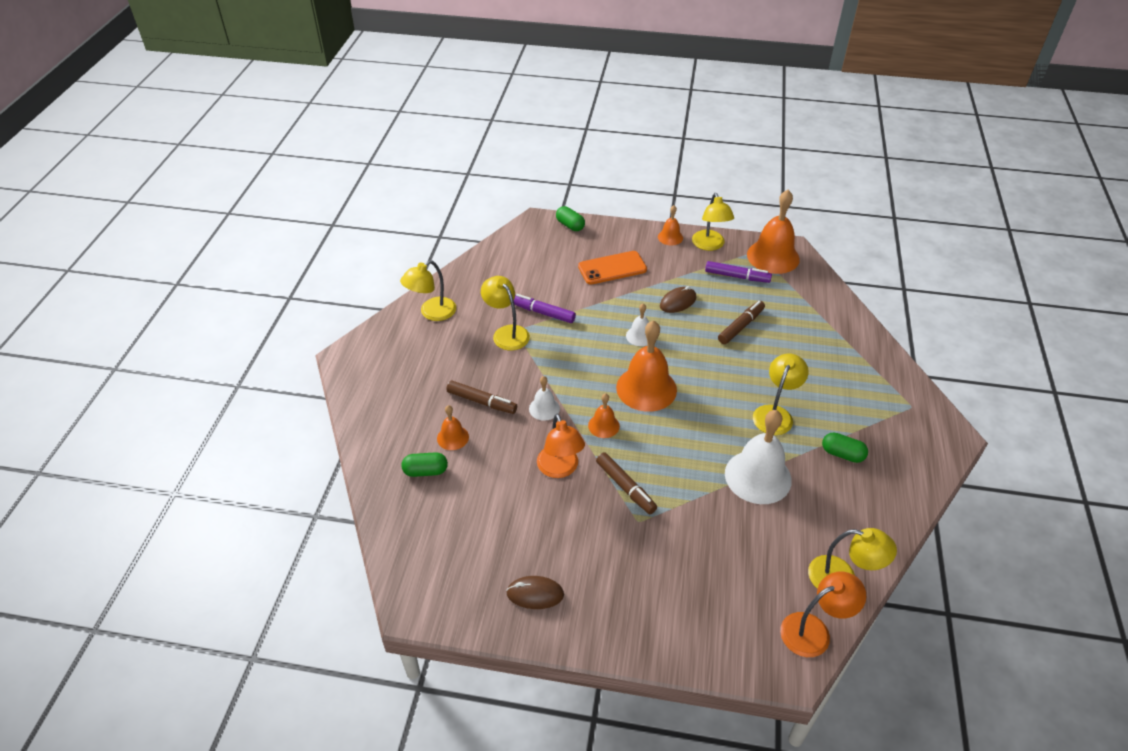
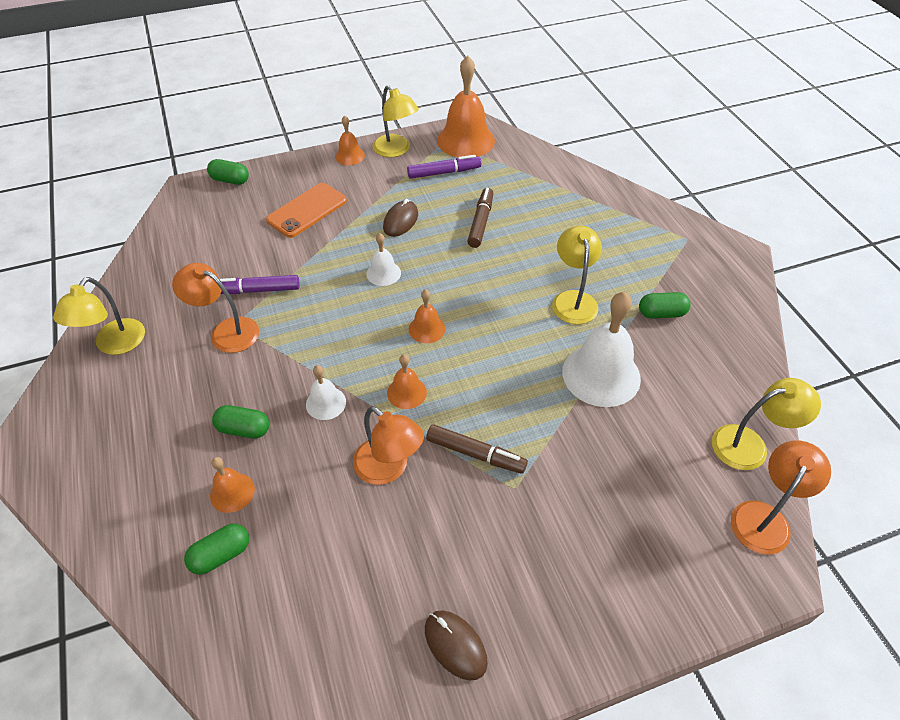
camera: 30 degrees left, 5 degrees up
brown marker [446,380,517,414] -> green capsule [212,405,269,439]
yellow lamp [481,276,530,351] -> orange lamp [172,263,259,353]
brown mouse [506,576,564,609] -> brown mouse turned 75 degrees clockwise [425,610,488,681]
orange bell [616,320,677,412] -> orange bell [409,289,446,343], size x0.50

